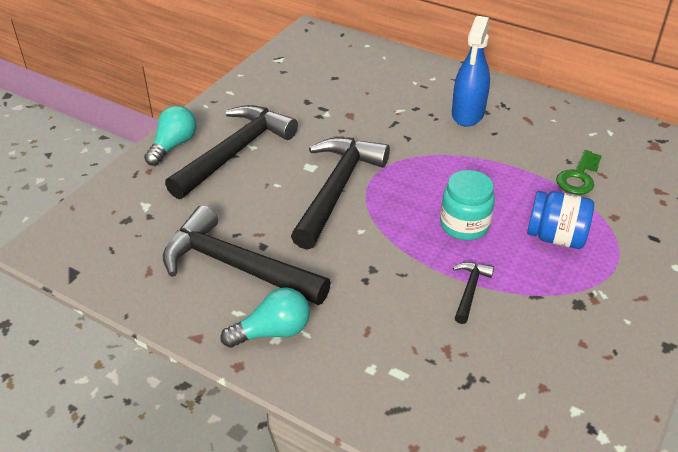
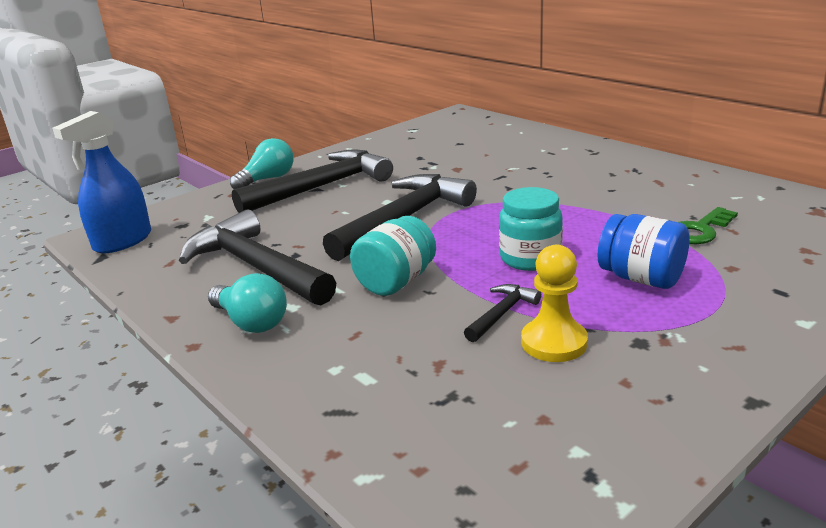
camera: 20 degrees right, 15 degrees down
turquoise light bulb [221,287,310,348] -> turquoise light bulb turned 45 degrees clockwise [208,273,287,333]
blue spray bottle [452,16,490,127] -> blue spray bottle moved to [52,111,151,253]
none -> turquoise jar [350,216,436,296]
none -> yellow pawn [521,245,588,362]

